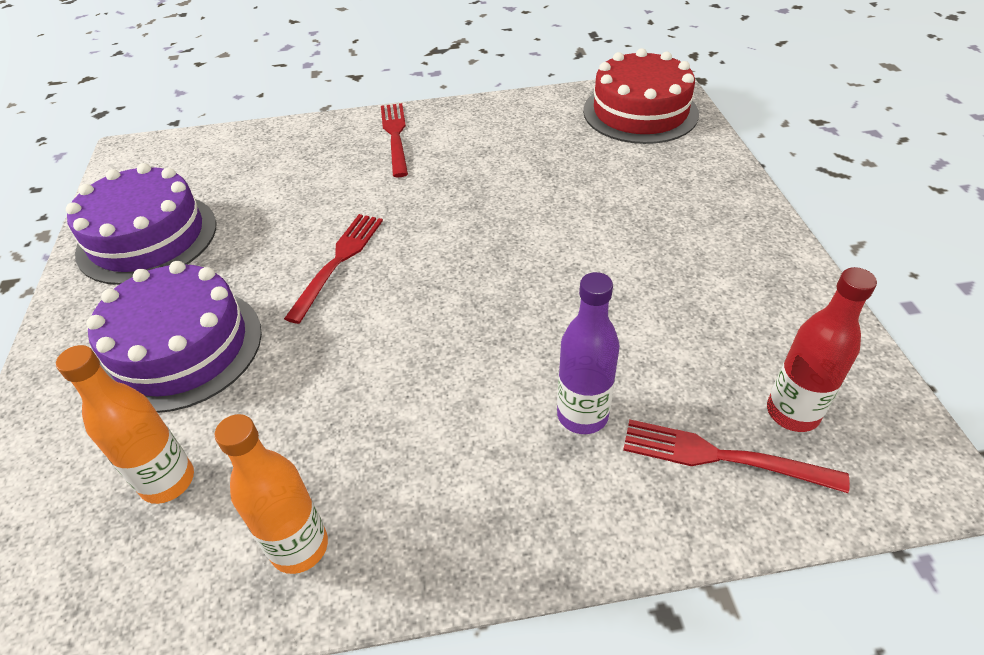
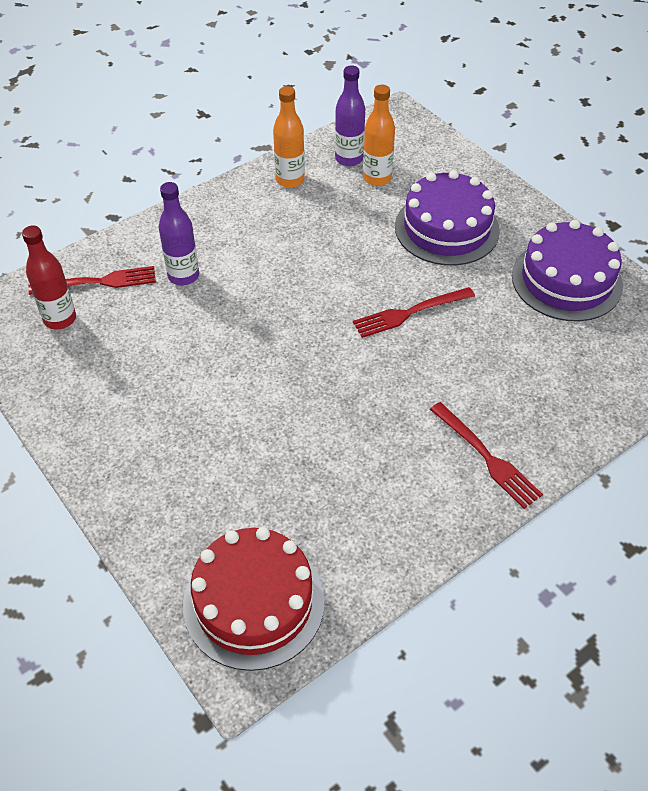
camera: 150 degrees right, 5 degrees up
red fork [284,214,383,324] -> red fork turned 75 degrees clockwise [353,287,475,338]
none -> purple bottle [335,65,365,166]

